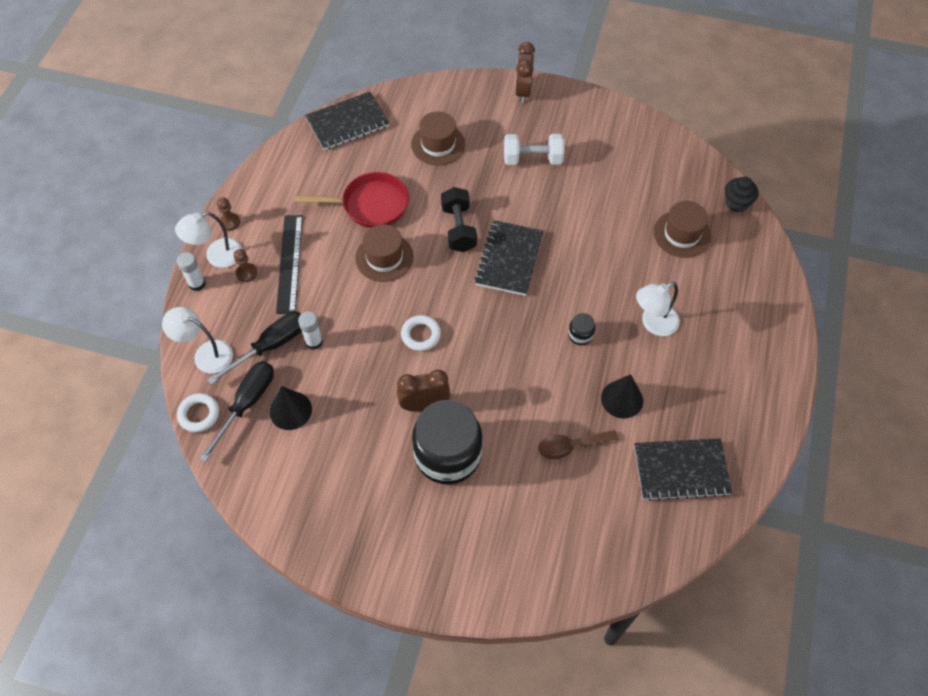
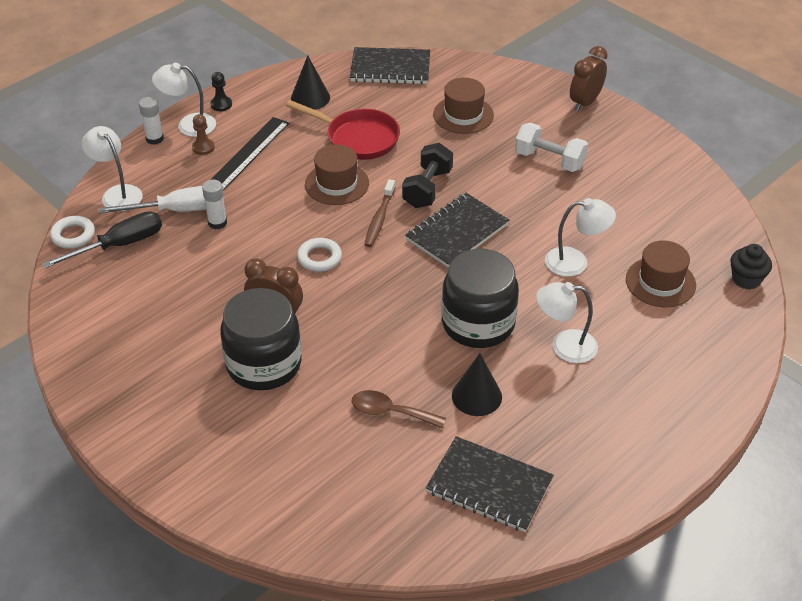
camera: 30 degrees right, 15 degrees down
black screwdriver [207,312,302,385] -> white screwdriver [99,186,206,214]
brown pawn [217,197,240,231] -> black pawn [210,72,232,111]
black cone [270,386,312,430] -> black cone moved to [291,55,330,110]
black jar [568,313,595,345] -> black jar [442,249,519,348], size x2.49
none -> brown toothbrush [364,179,396,247]
none -> white lamp [545,198,616,277]

